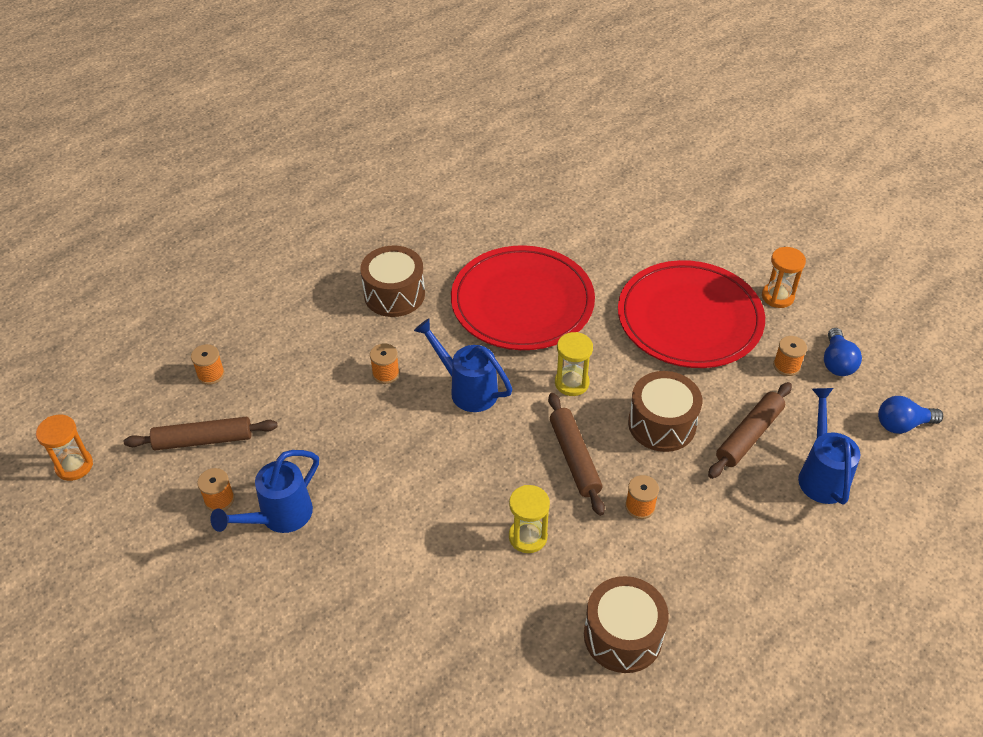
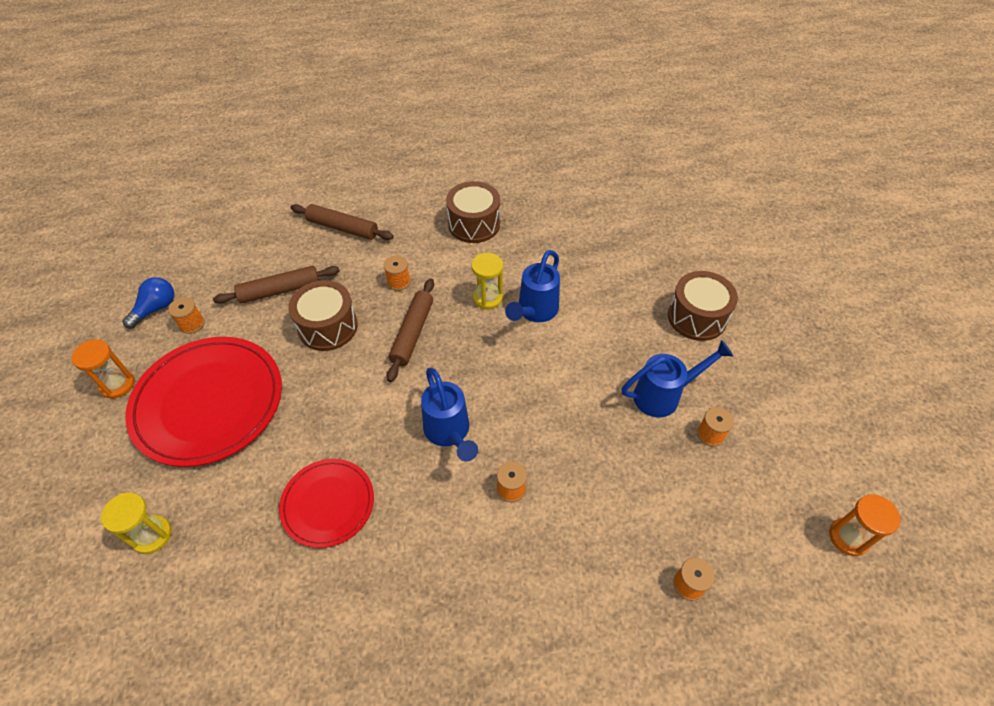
camera: 150 degrees left, 5 degrees up
brown rolling pin [124,417,278,450] -> brown rolling pin moved to [290,204,394,240]
brown drum [360,245,425,317] -> brown drum moved to [668,271,738,341]
red plate [451,245,595,350] -> red plate [279,459,374,548], size x0.57
yellow hourglass [555,332,593,396] -> yellow hourglass moved to [101,492,172,554]
blue watering can [798,388,861,505] -> blue watering can moved to [505,250,560,322]
blue light bulb [878,396,943,434] -> none

